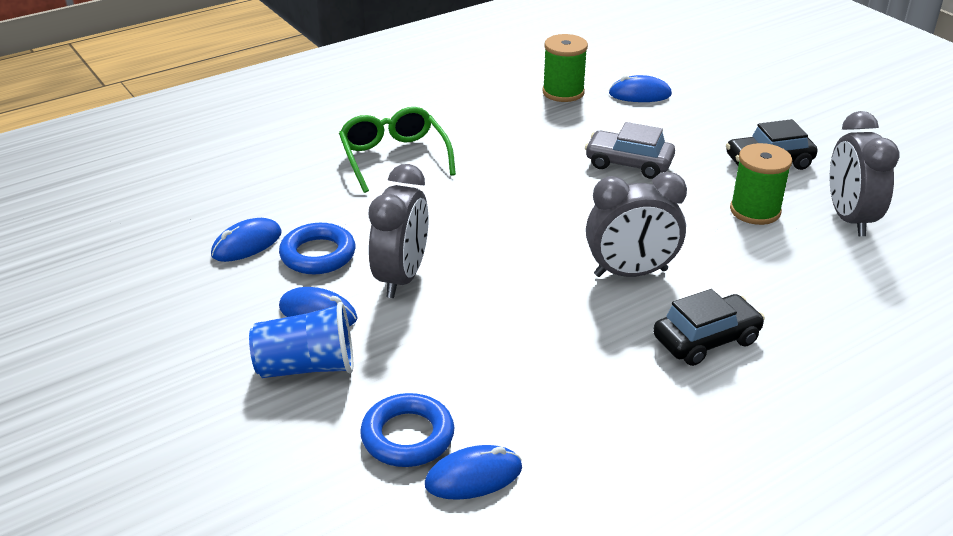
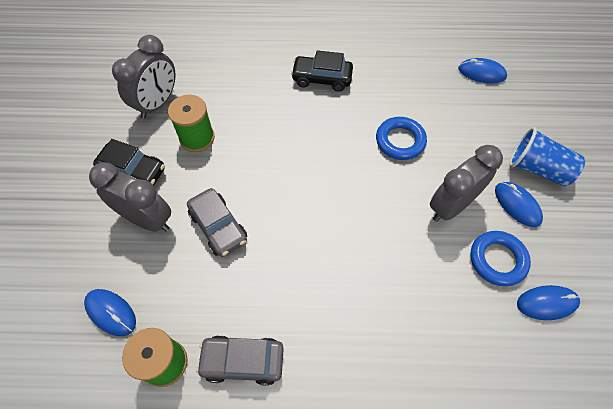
camera: 145 degrees left, 25 degrees up
green glasses [339,107,456,193] -> none
blue ring [360,393,454,467] -> blue ring moved to [376,117,427,160]
grey clock [586,172,687,277] -> grey clock moved to [89,162,171,232]
none -> grey car [196,335,284,386]

